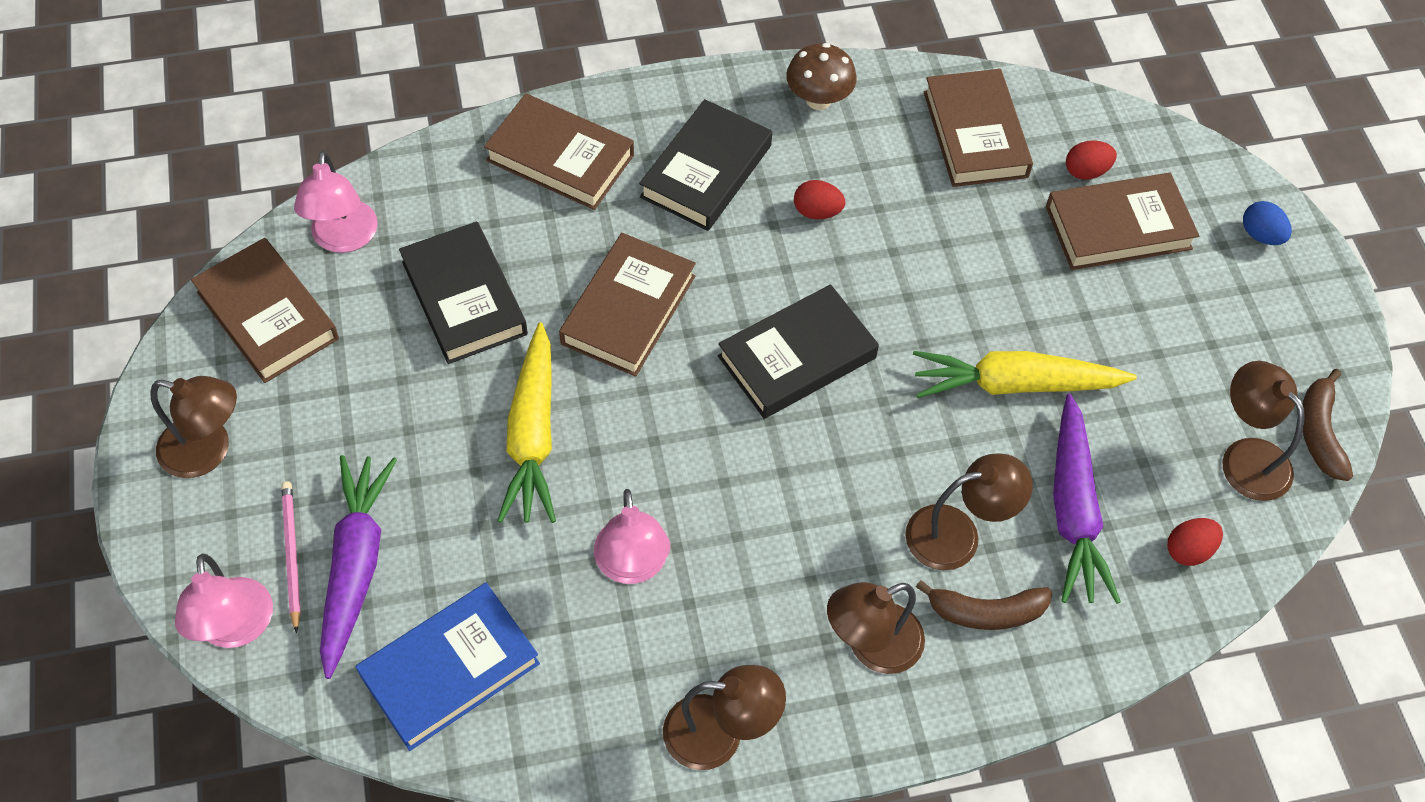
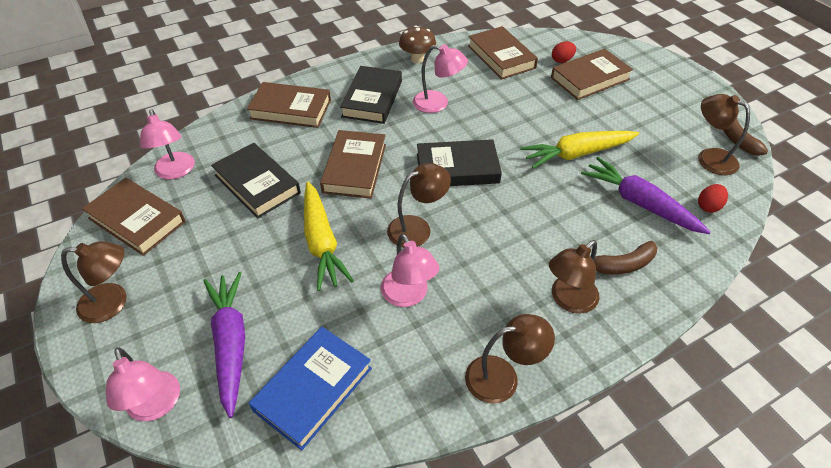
camera: 15 degrees left, 10 degrees down
pink pencil [281,481,301,633] -> none
black book [718,284,879,419] -> black book turned 45 degrees clockwise [417,139,502,186]
red egg [794,180,845,219] -> pink lamp [413,44,468,113]
brown lamp [905,453,1033,570] -> brown lamp moved to [387,163,451,248]
purple carrot [1053,394,1121,604] -> purple carrot turned 150 degrees clockwise [581,157,711,234]
blue egg [1243,201,1292,245] -> none

